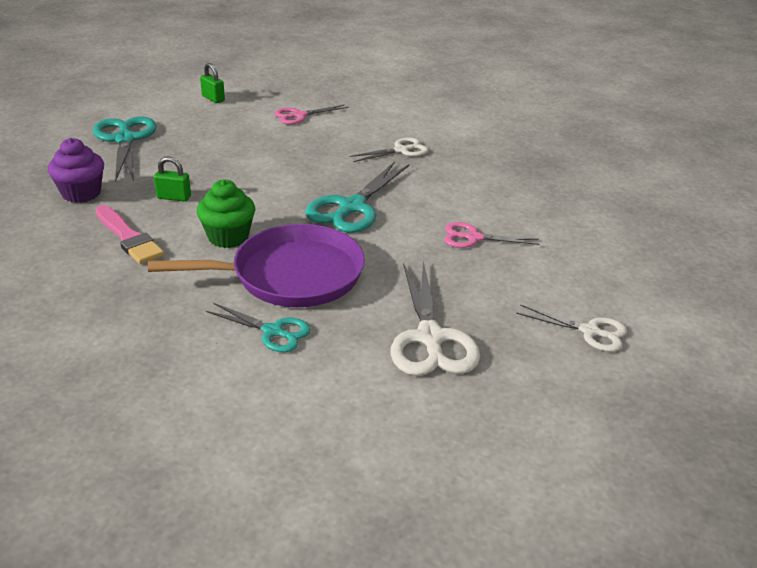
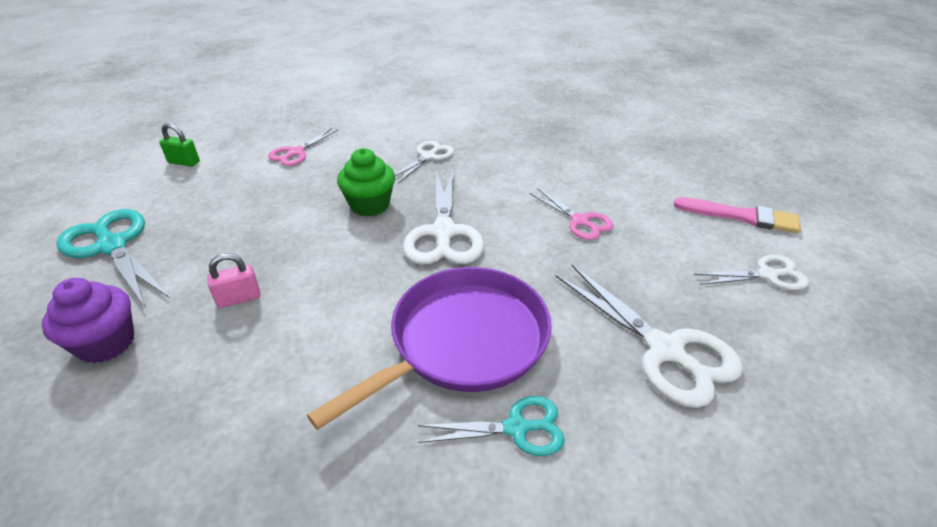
camera: 30 degrees left, 5 degrees up
pink brush [95,205,164,264] -> pink brush moved to [674,197,801,233]
green padlock [154,156,191,201] -> pink padlock [207,253,260,308]
green cupcake [197,179,255,248] -> green cupcake moved to [337,148,395,217]
turquoise scissors [305,162,409,233] -> white scissors [403,168,484,265]
pink scissors [444,222,539,248] -> pink scissors turned 105 degrees counterclockwise [530,188,614,240]

